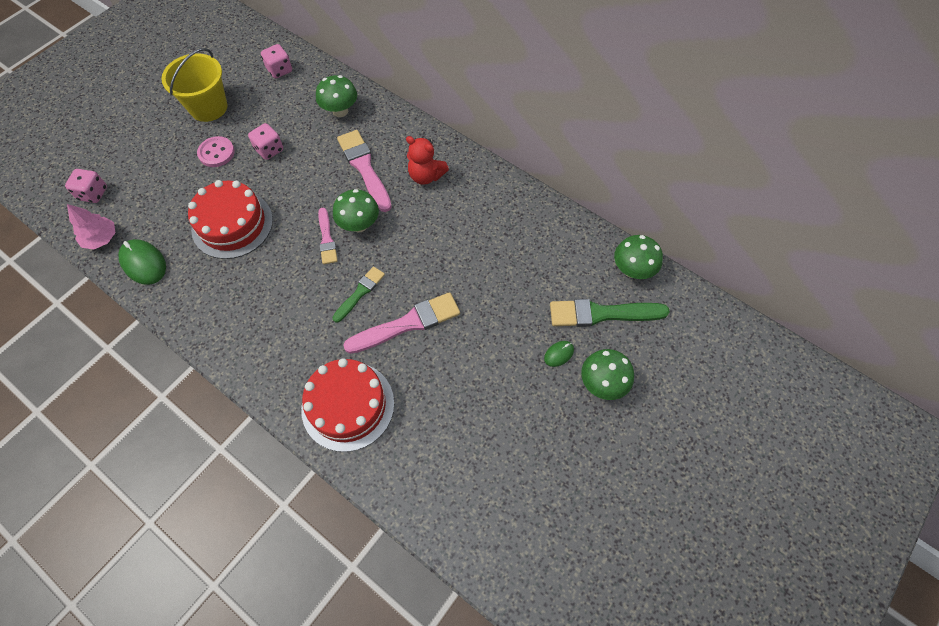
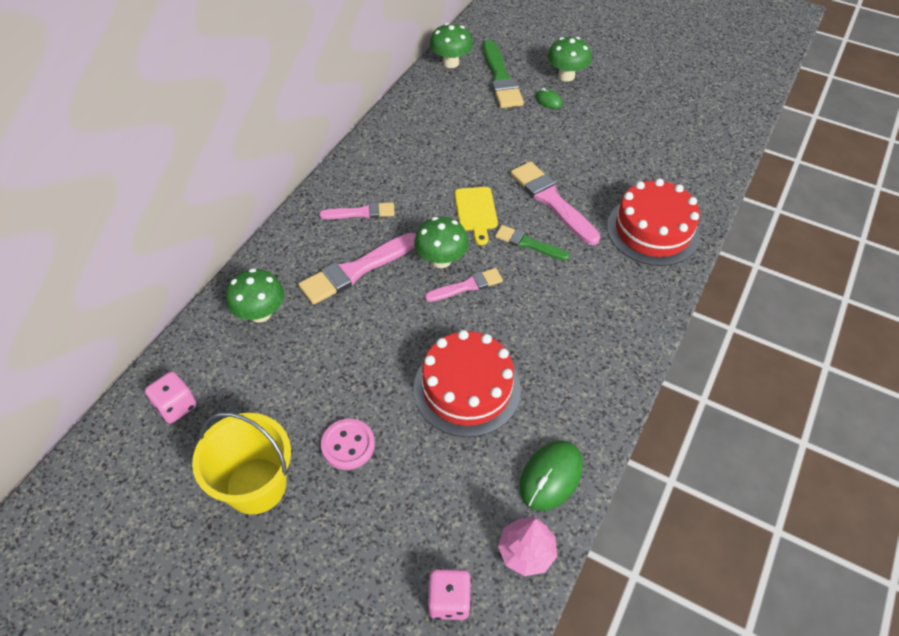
camera: 100 degrees left, 10 degrees down
pink dice [248,123,283,160] -> none
red teddy bear [406,136,449,185] -> pink brush [319,202,395,219]
none -> yellow cutting board [455,187,498,245]

